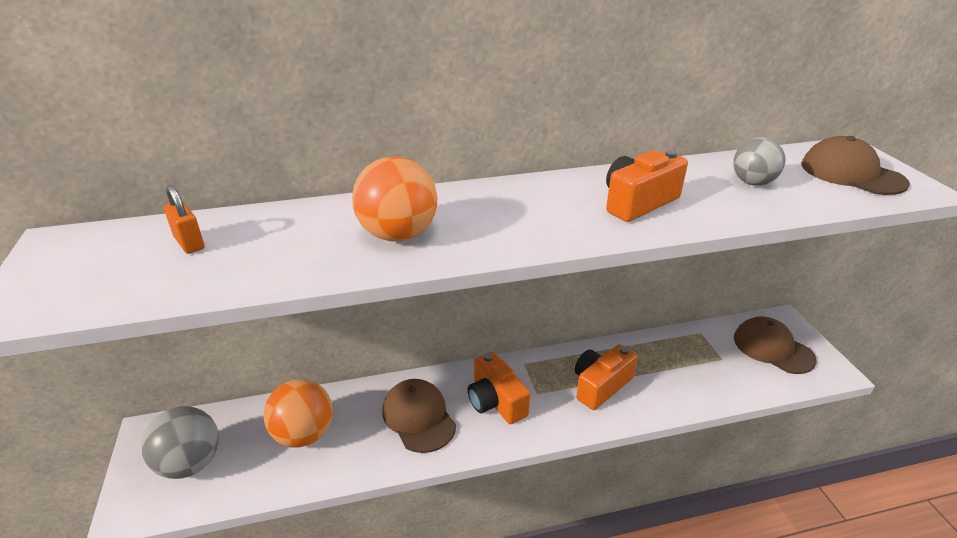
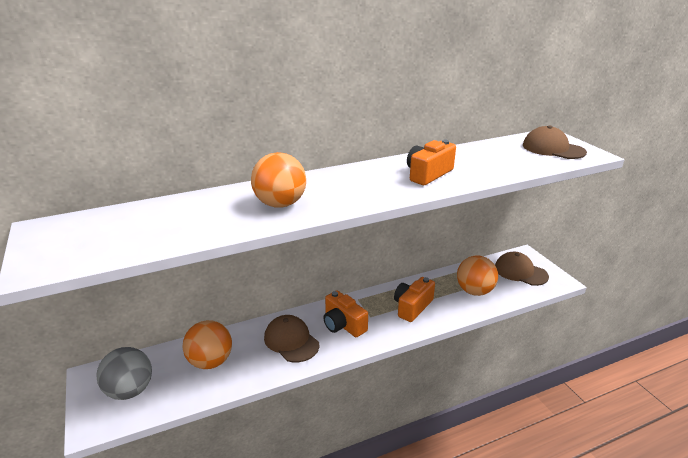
camera: 10 degrees left, 5 degrees down
orange padlock [164,185,204,254] -> none
grey ball [733,138,786,186] -> none
none -> orange ball [457,256,498,296]

